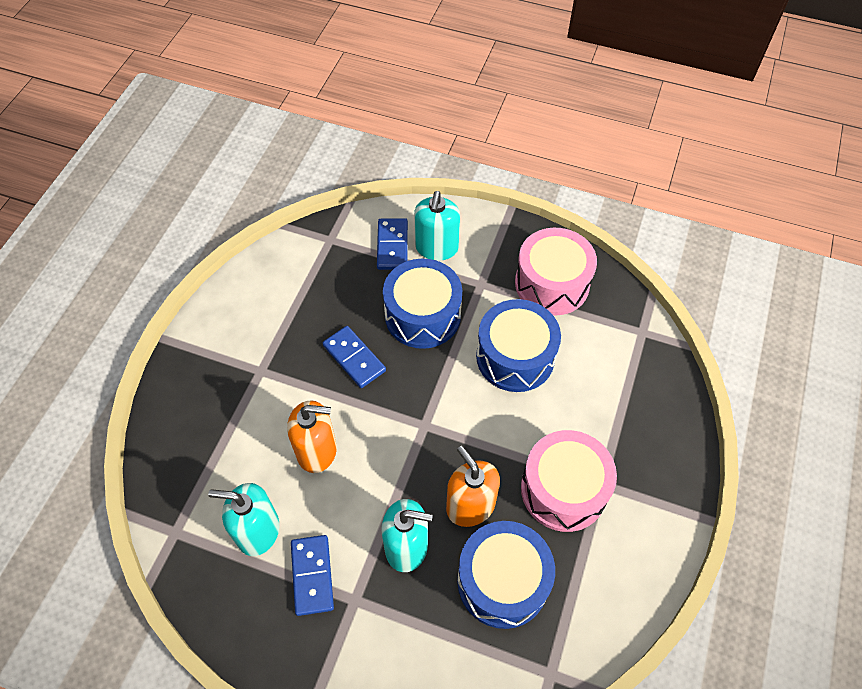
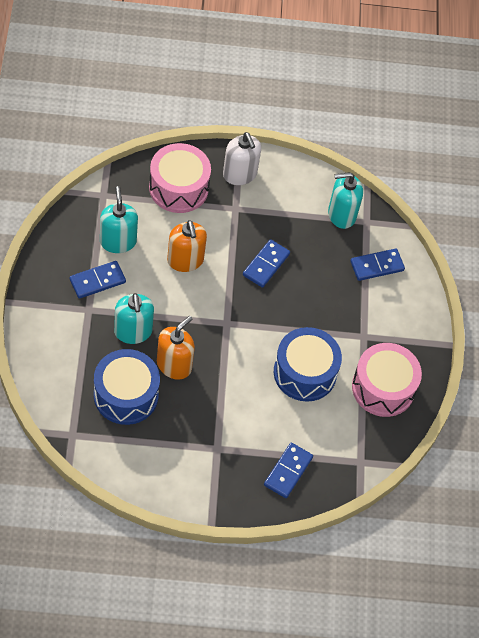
camera: 65 degrees right, 0 degrees up
blue drum [383,259,462,349] -> none
turquoise soap dispenser [414,191,460,261] -> turquoise soap dispenser moved to [328,172,363,229]
pink drum [521,430,617,532] -> pink drum moved to [149,143,211,213]
none -> white soap dispenser [223,132,261,185]
none -> blue domino [264,443,313,498]

